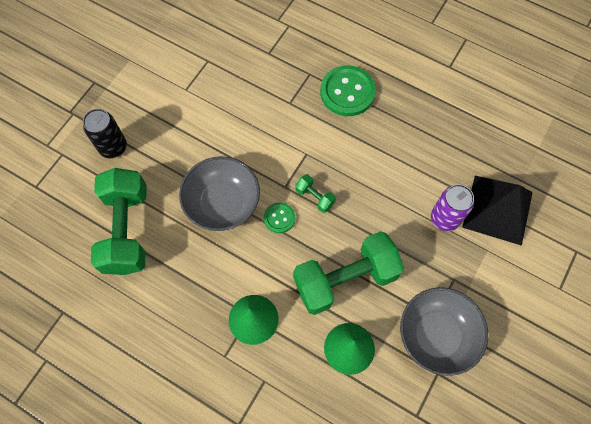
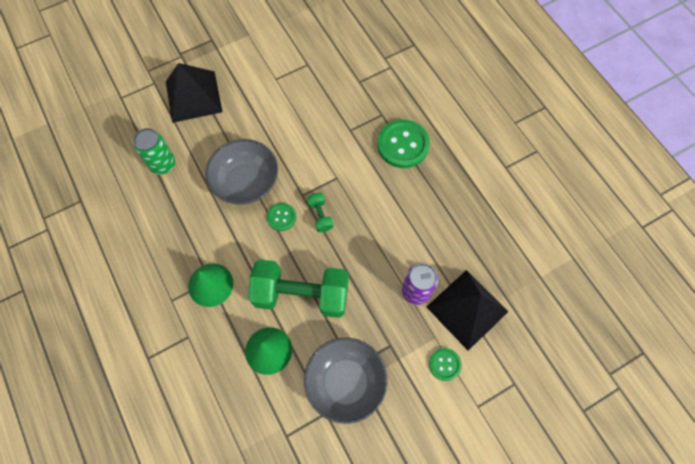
camera: 30 degrees right, 0 degrees up
black can [83,109,127,158] -> black pyramid [166,63,223,123]
green dumbbell [91,168,147,275] -> green can [133,128,175,175]
none -> green button [429,348,462,381]

